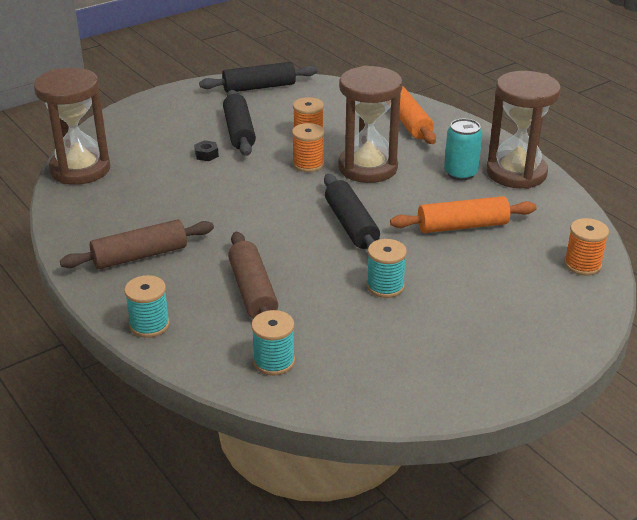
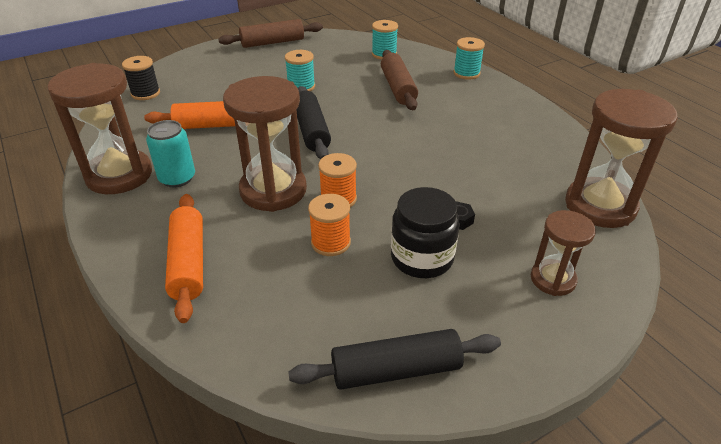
camera: 175 degrees left, 5 degrees up
brown rolling pin [60,219,214,269] -> brown rolling pin moved to [218,19,323,48]
black rolling pin [223,90,256,156] -> black jar [391,187,460,278]
orange spool [564,218,609,276] -> black spool [122,56,160,100]
none -> brown hourglass [531,210,596,296]

